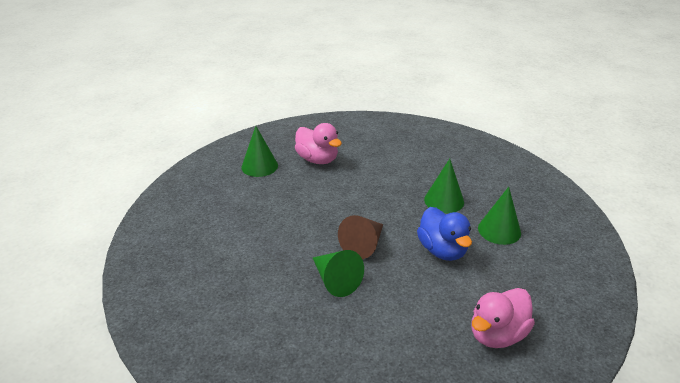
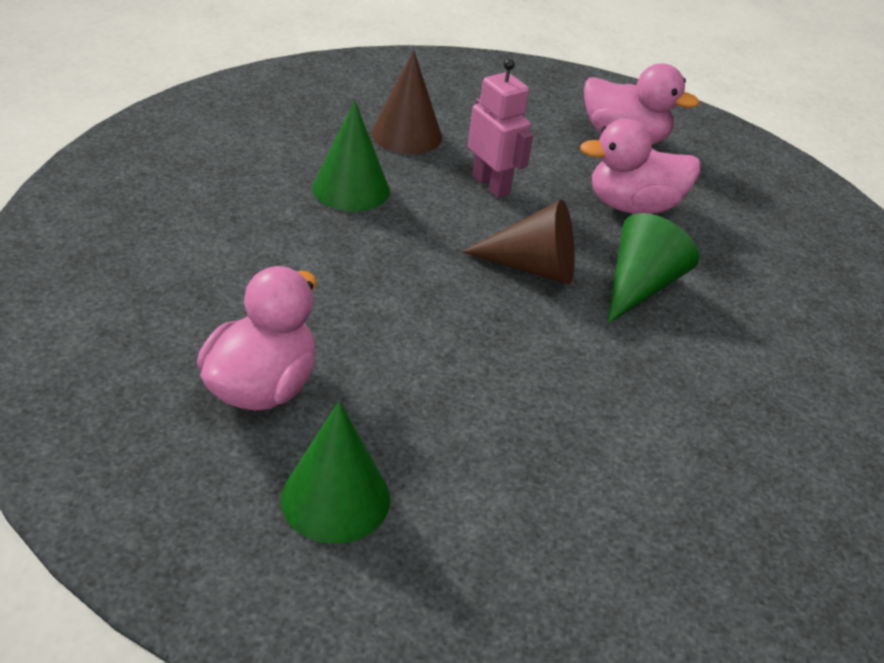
camera: 115 degrees left, 5 degrees up
blue duck [417,207,472,261] -> pink robot [468,59,533,198]
green cone [478,187,521,245] -> brown cone [372,50,442,154]
none -> pink duck [580,119,700,214]

